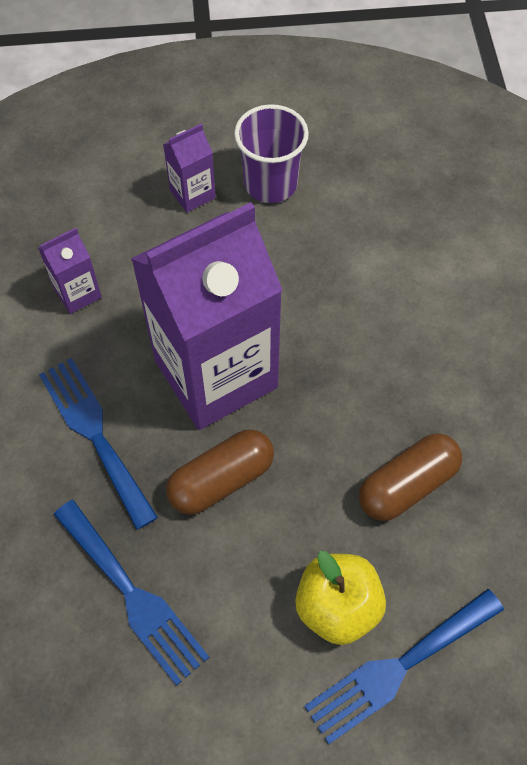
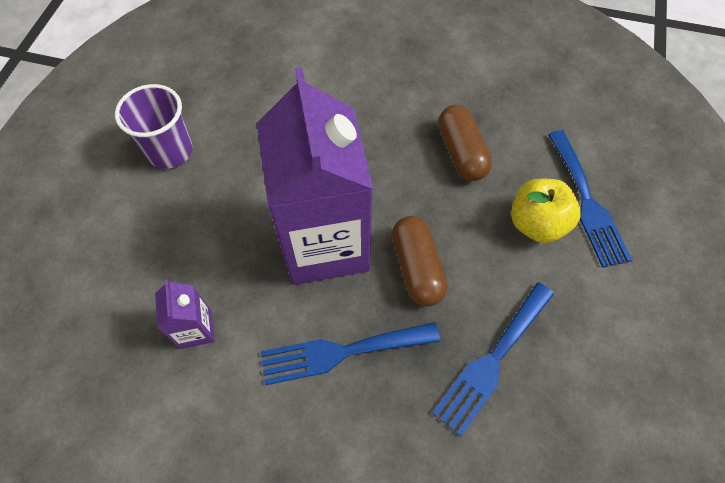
camera: 70 degrees left, 0 degrees up
blue fork [53,500,210,686] -> blue fork turned 150 degrees clockwise [432,282,554,437]
purple carton [163,124,216,212] -> none

